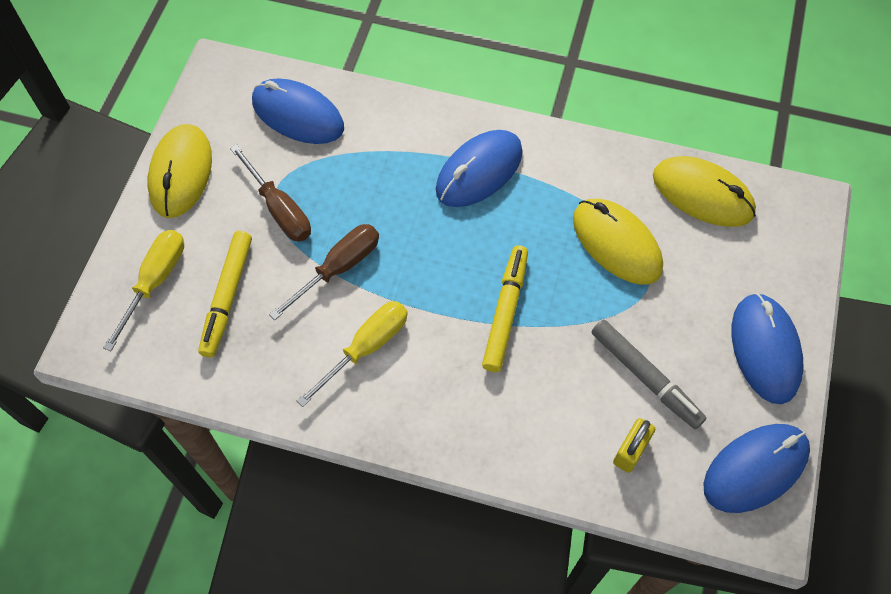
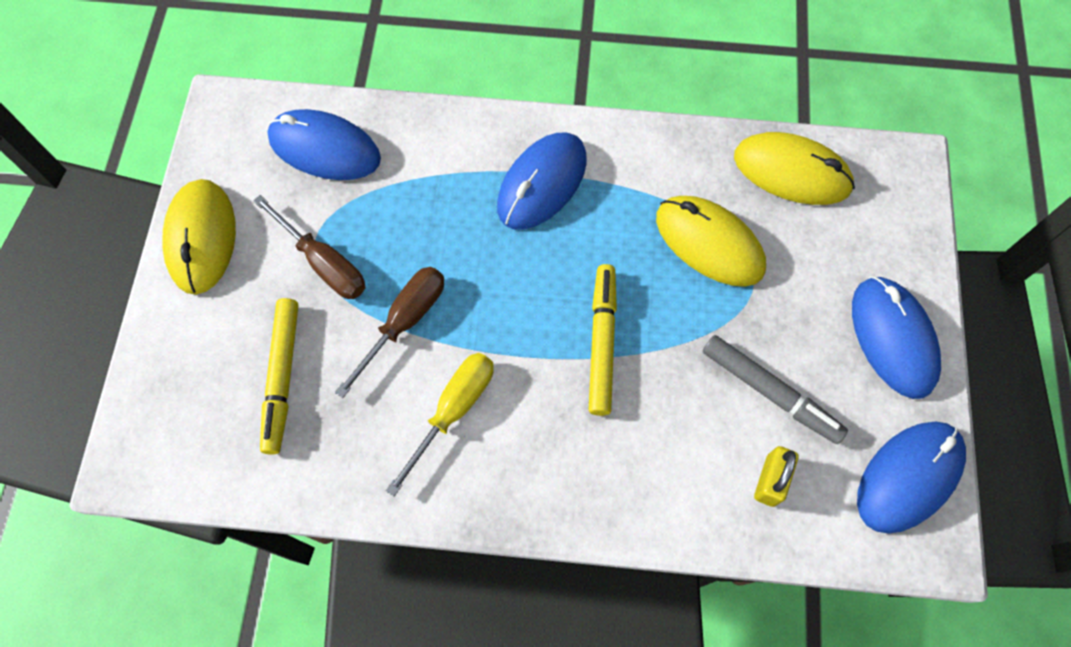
camera: 10 degrees left, 5 degrees up
yellow screwdriver [103,230,184,351] -> none

